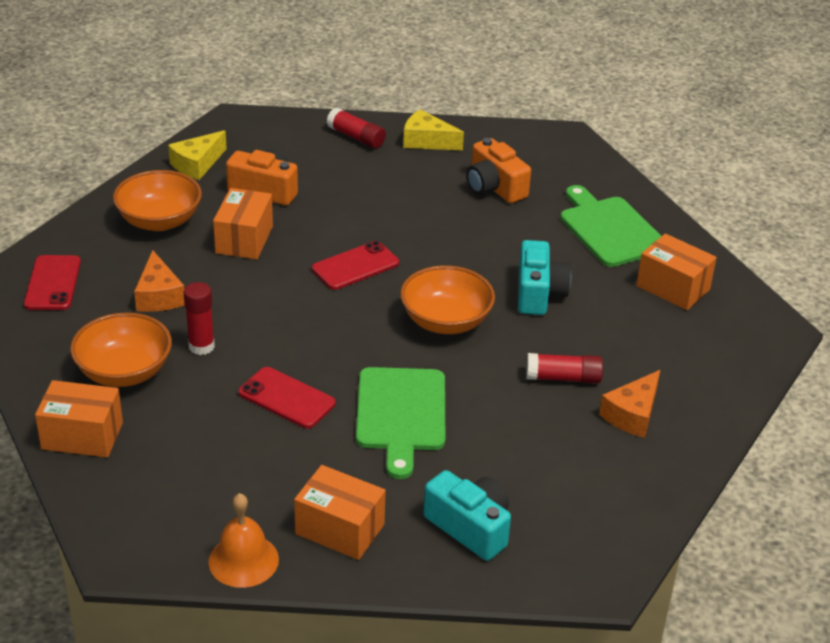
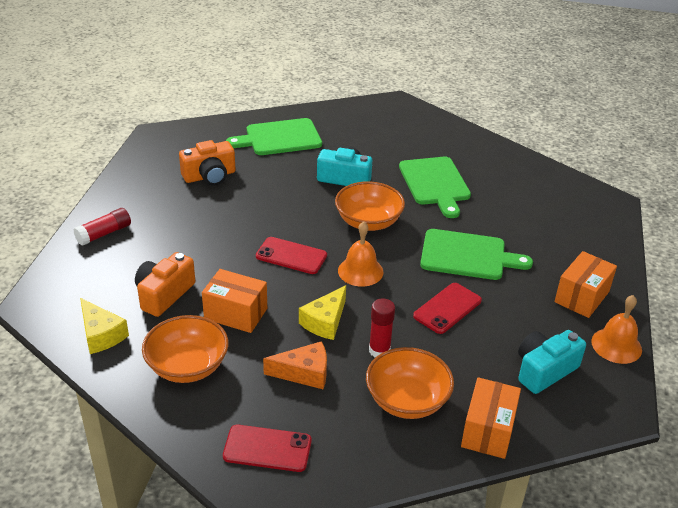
camera: 80 degrees left, 0 degrees up
red phone [312,241,399,290] -> red phone turned 45 degrees counterclockwise [256,237,327,274]
yellow cheese [403,109,464,151] -> yellow cheese moved to [299,285,346,340]
turquoise camera [423,470,511,561] -> turquoise camera moved to [518,330,586,394]
red glue stick [526,353,603,383] -> green cutting board [399,157,471,218]
orange cheese [599,370,660,438] -> none
orange box [636,234,717,310] -> none
none -> orange bell [338,222,384,287]

